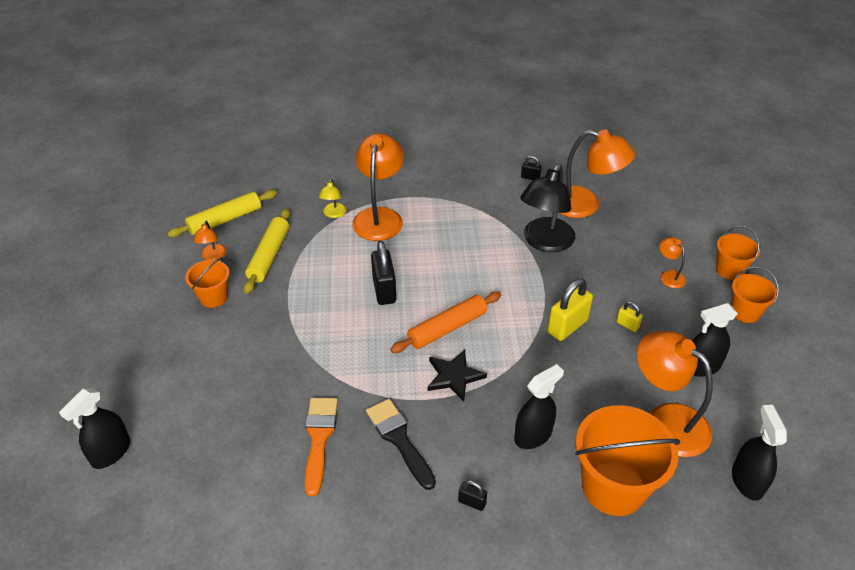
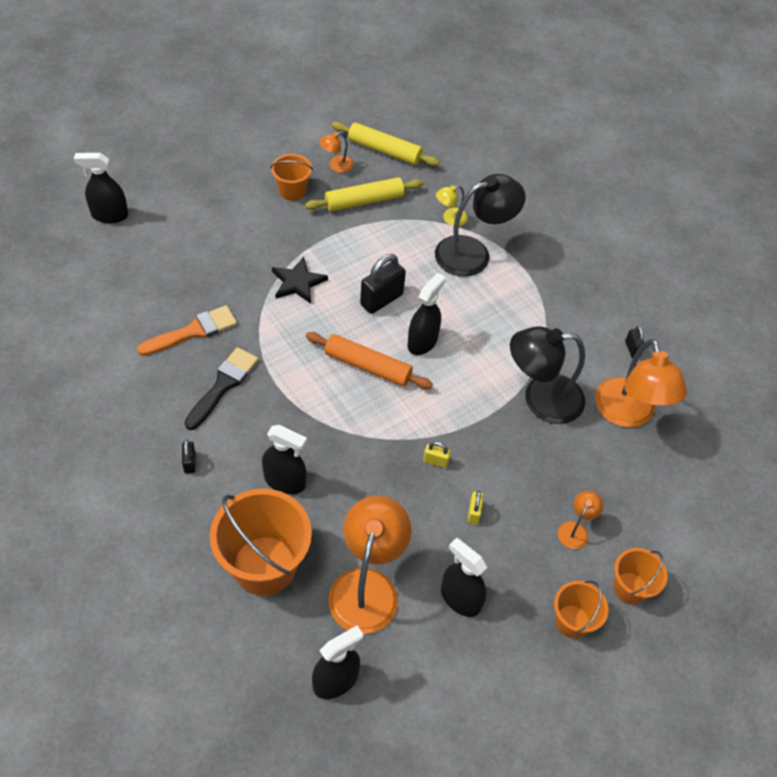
camera: 55 degrees right, 10 degrees up
orange lamp [352,133,404,241] -> black lamp [435,174,526,277]
black star [428,350,487,402] -> black star moved to [272,257,328,304]
yellow padlock [548,279,593,341] -> yellow padlock [423,442,451,468], size x0.50
none -> black spray bottle [408,273,446,355]

